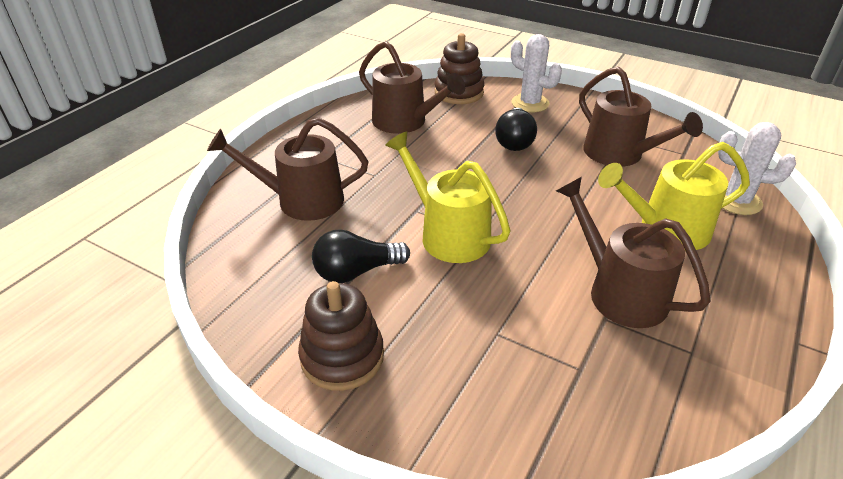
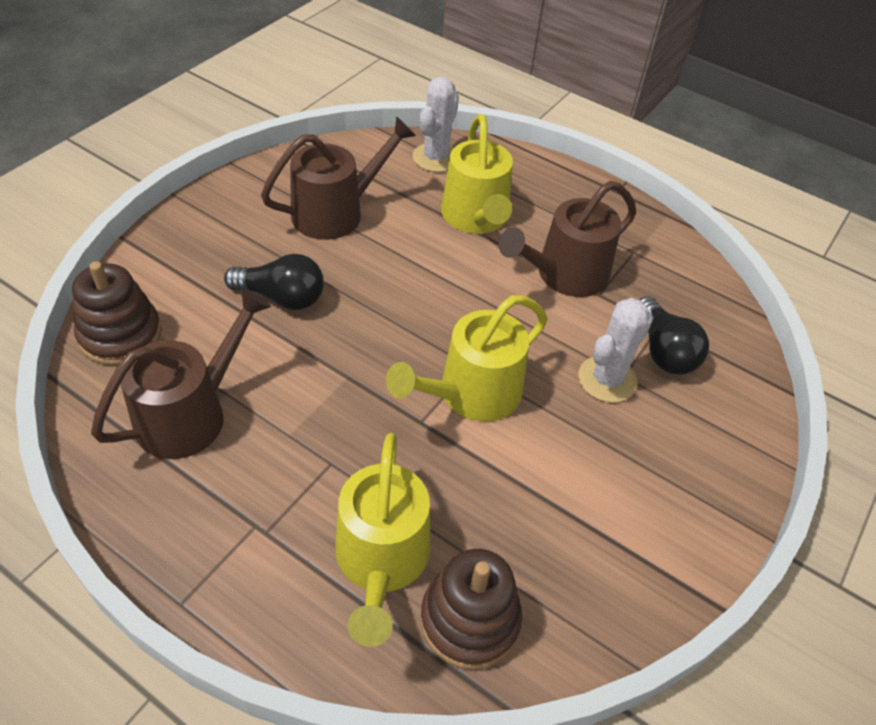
camera: 90 degrees left, 10 degrees up
brown watering can [207,118,368,221] -> yellow watering can [335,433,431,647]
brown stacking toy [298,281,384,391] -> brown stacking toy moved to [420,549,522,670]
black light bulb [312,229,410,283] -> black light bulb moved to [640,296,709,375]
white cactus [511,34,562,112] -> white cactus moved to [578,298,654,403]

